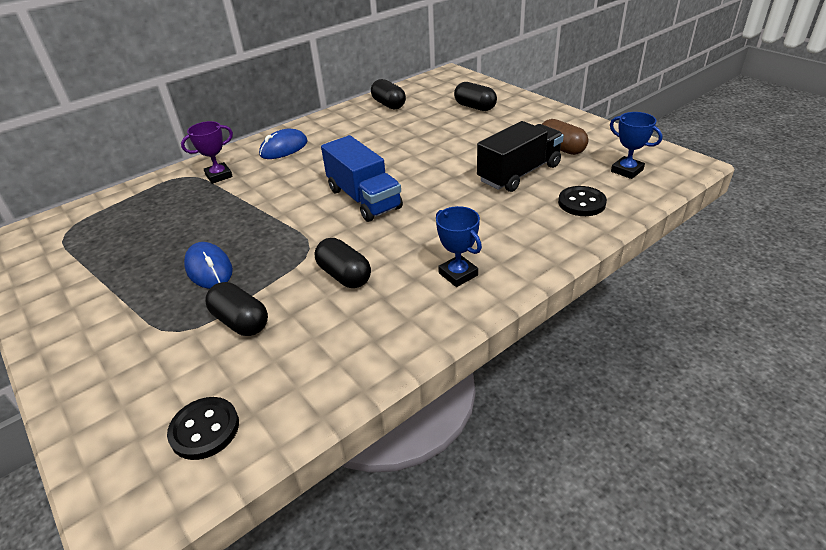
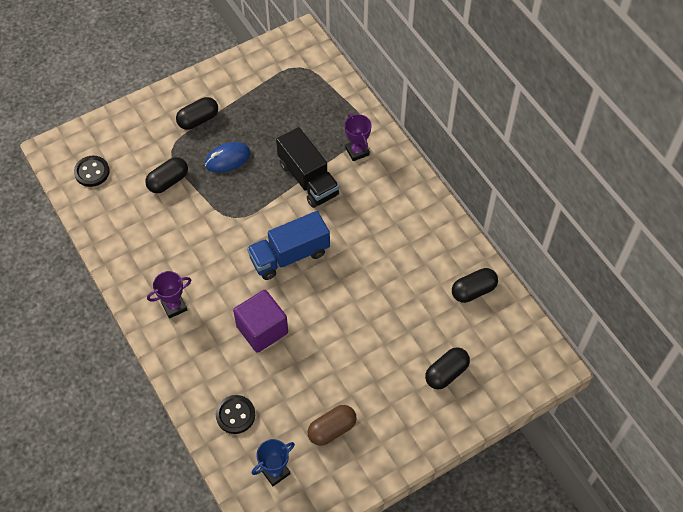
camera: 95 degrees right, 20 degrees up
blue mouse [259,128,307,159] -> none
black capsule [315,238,371,288] -> black capsule moved to [176,97,218,130]
blue trophy [436,206,482,287] -> purple trophy [147,271,191,319]
black truck [477,121,564,192] -> black truck moved to [276,127,339,208]
none -> purple cube [233,290,288,353]

